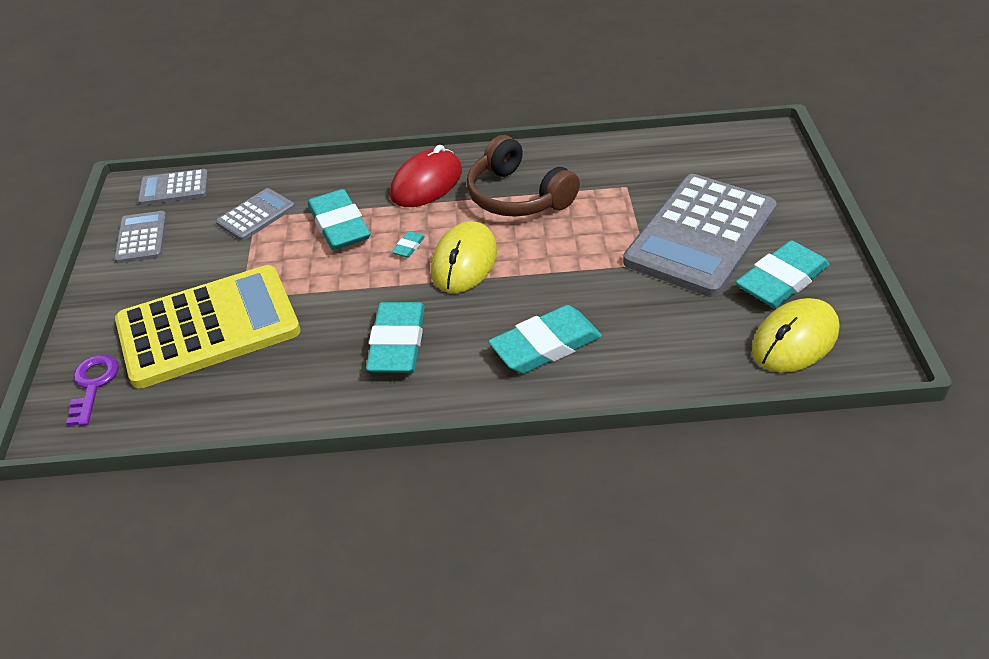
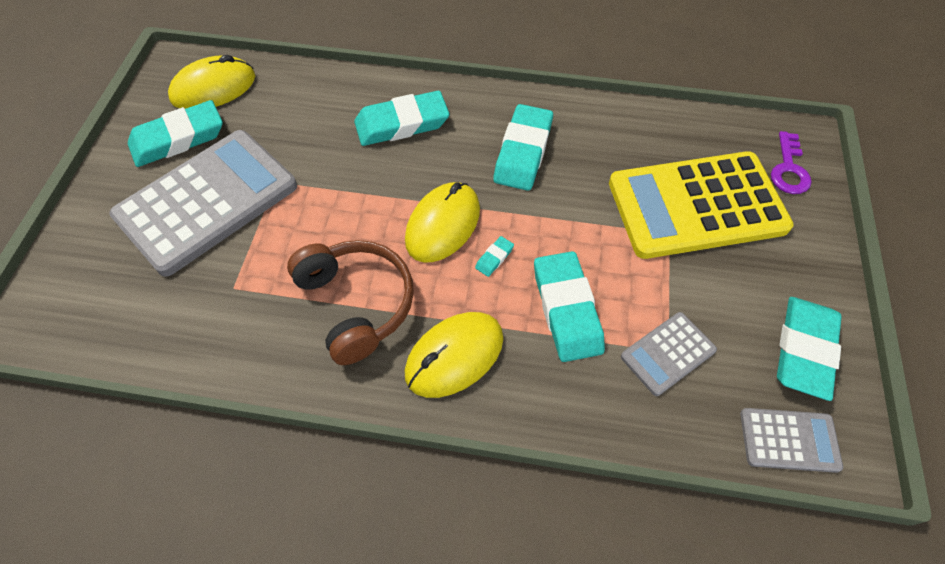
camera: 170 degrees left, 15 degrees up
grey calculator [114,211,167,263] -> turquoise eraser [777,297,842,401]
red mouse [390,145,462,207] -> yellow mouse [405,312,503,398]

